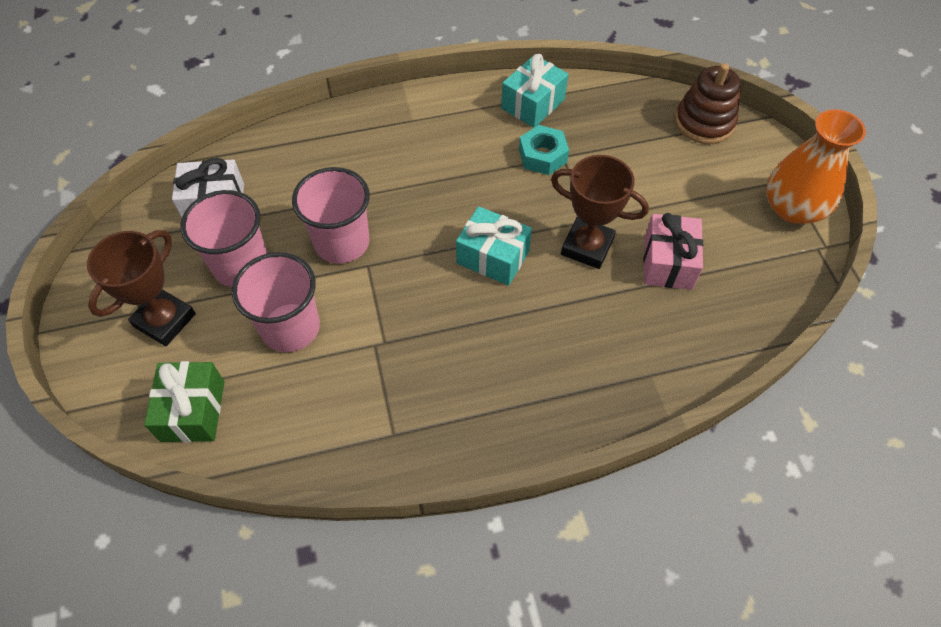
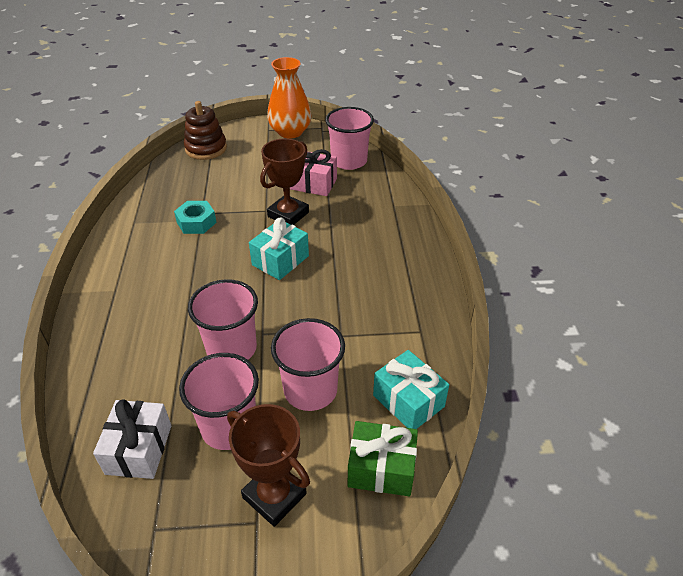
camera: 80 degrees left, 15 degrees down
turquoise gift [501,54,568,128] -> turquoise gift moved to [373,350,449,429]
none -> pink cup [325,107,374,170]

